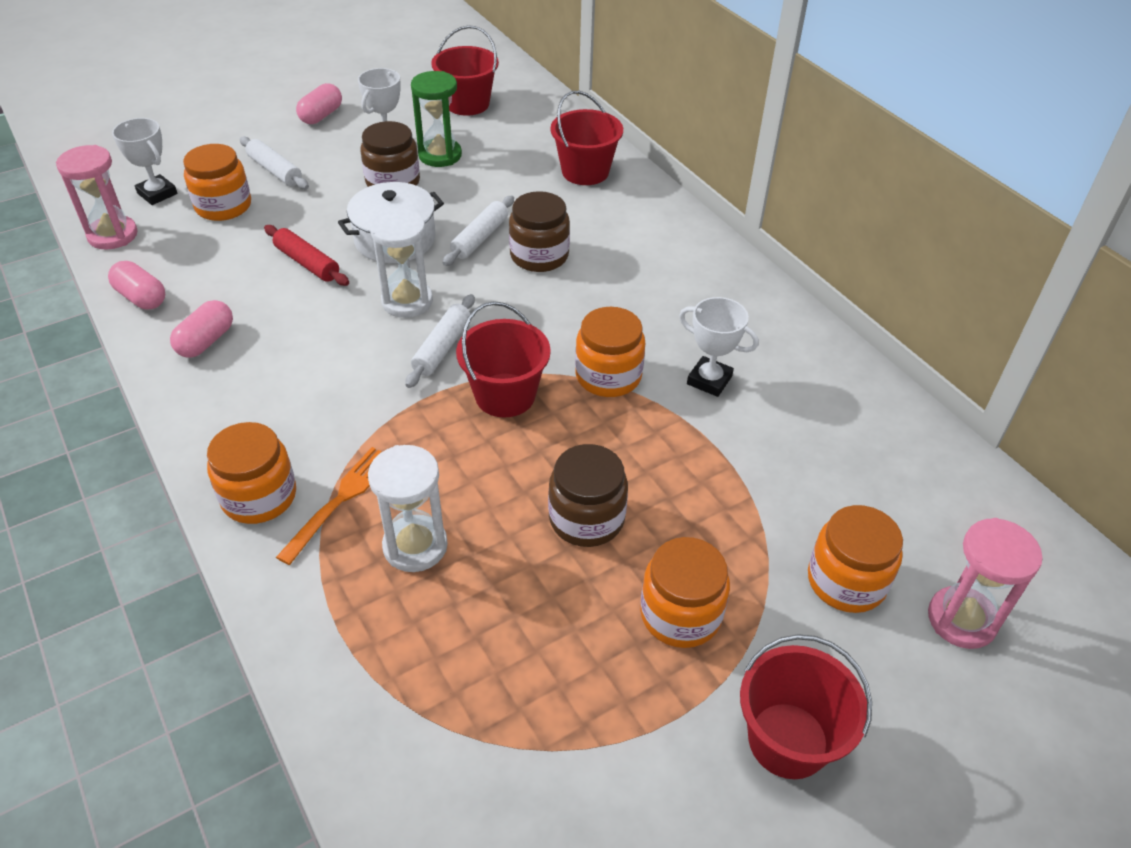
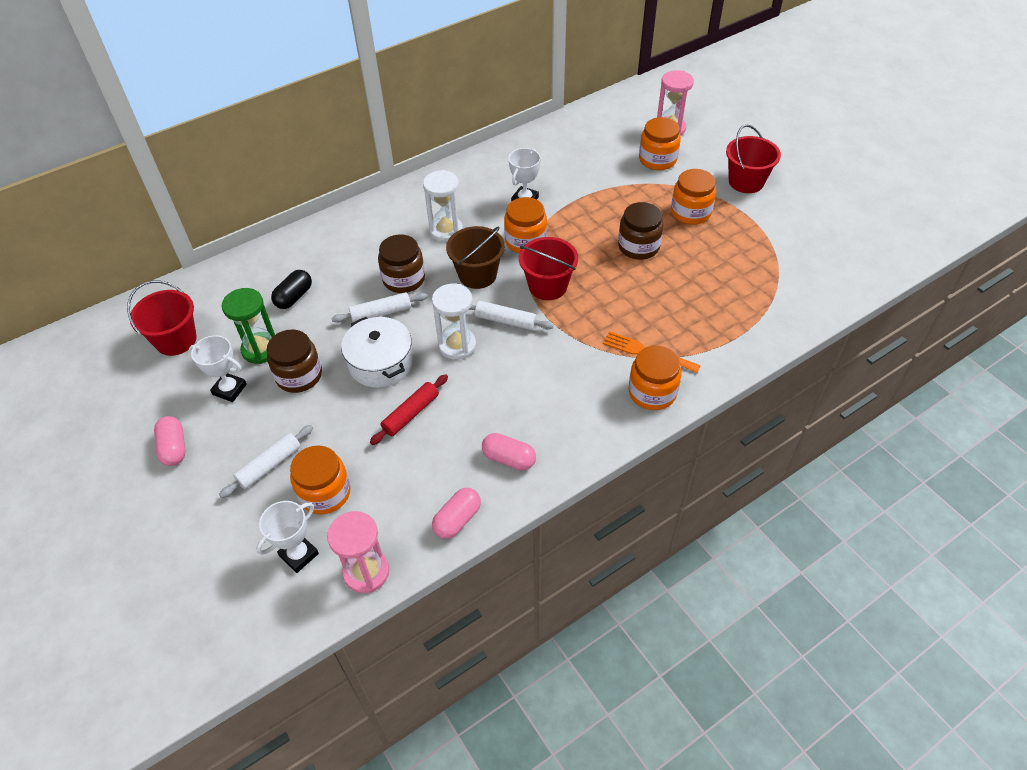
camera: 90 degrees left, 5 degrees up
pink capsule [296,83,342,124] -> pink capsule turned 45 degrees clockwise [154,416,186,466]
white hourglass [368,445,448,572] -> white hourglass moved to [423,170,463,242]
white rolling pin [443,196,514,266] -> white rolling pin turned 45 degrees counterclockwise [332,292,428,323]
red bucket [550,91,623,185] -> none
none -> black capsule [271,270,312,309]
none -> brown bucket [446,226,505,289]

